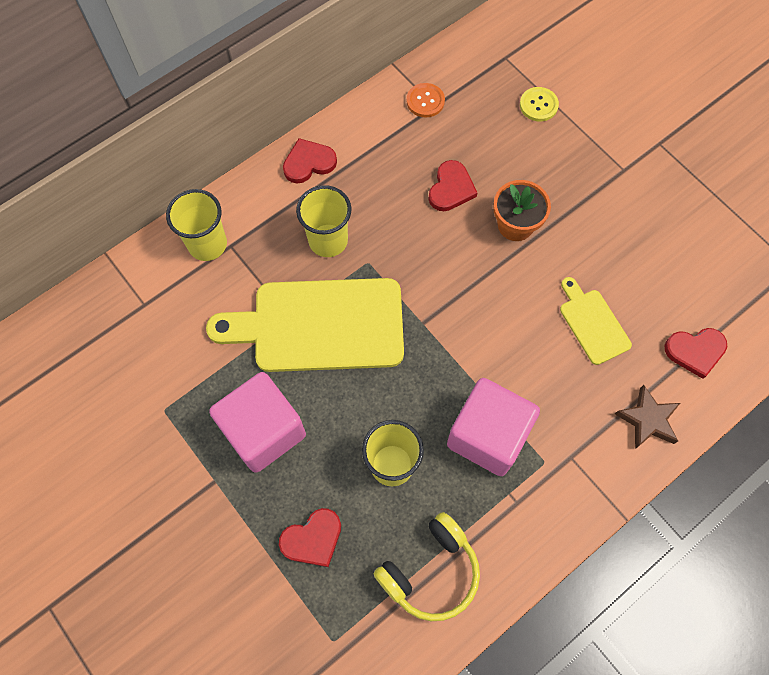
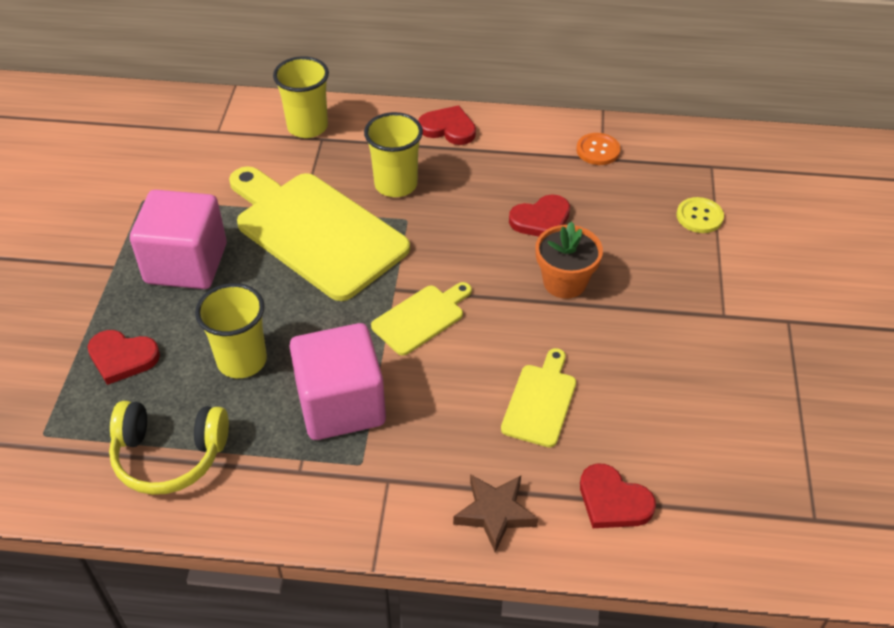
camera: 45 degrees right, 20 degrees down
none -> yellow cutting board [371,282,472,356]

